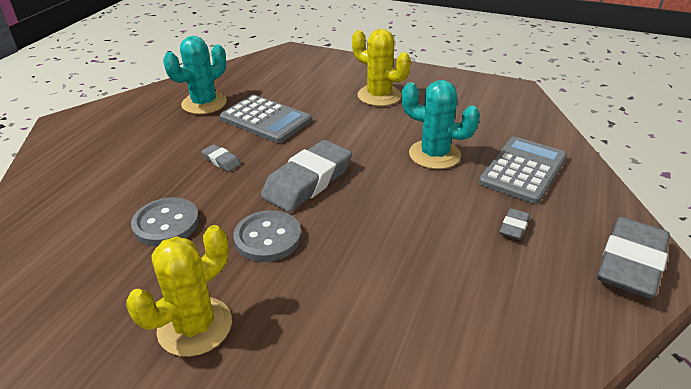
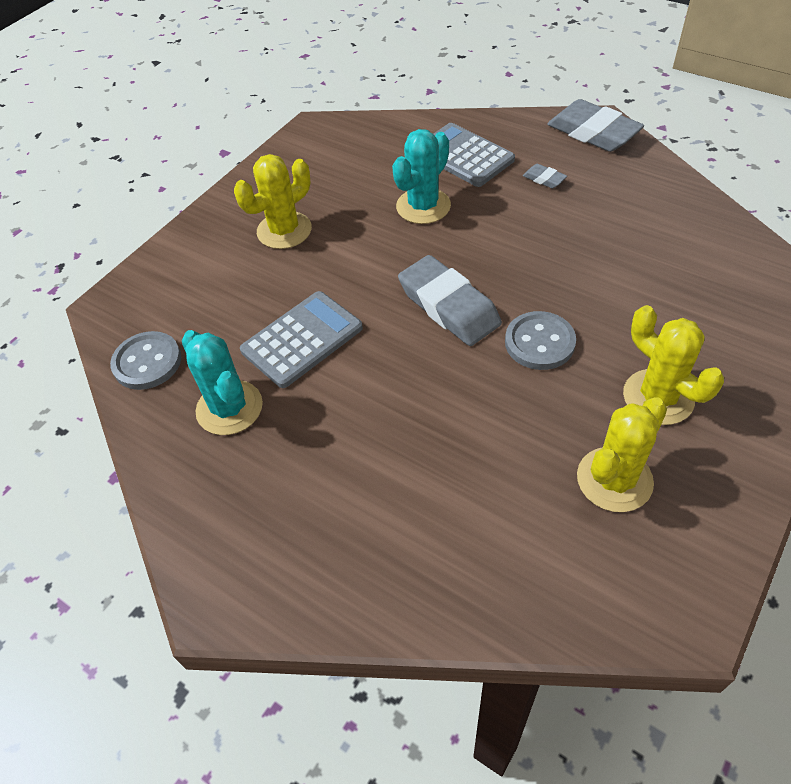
camera: 75 degrees left, 15 degrees up
grey button [131,197,199,246] -> grey button moved to [110,331,181,390]
grey eraser [201,144,241,172] -> none
none -> yellow cactus [577,397,667,512]

